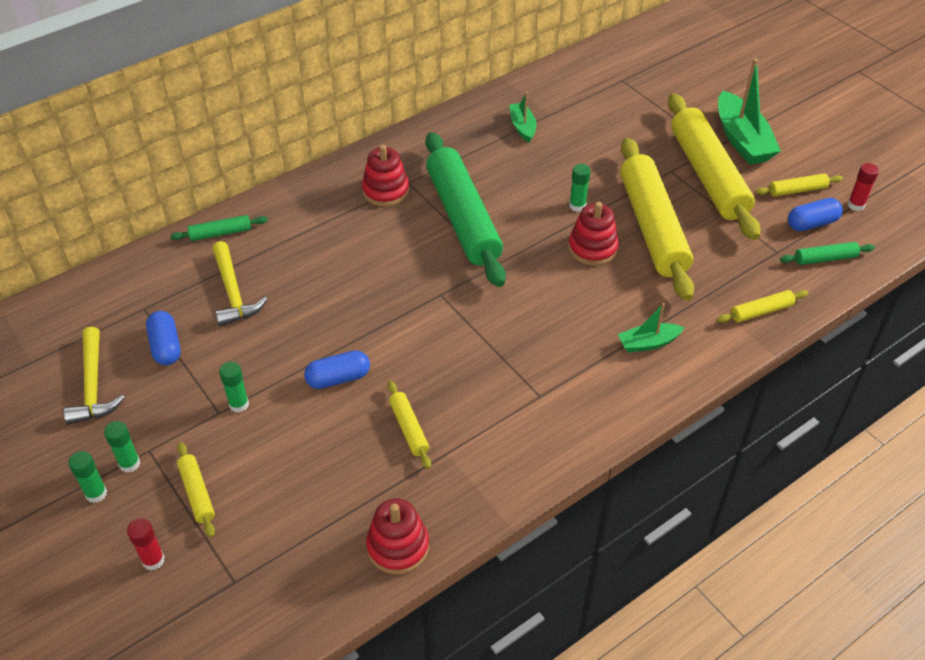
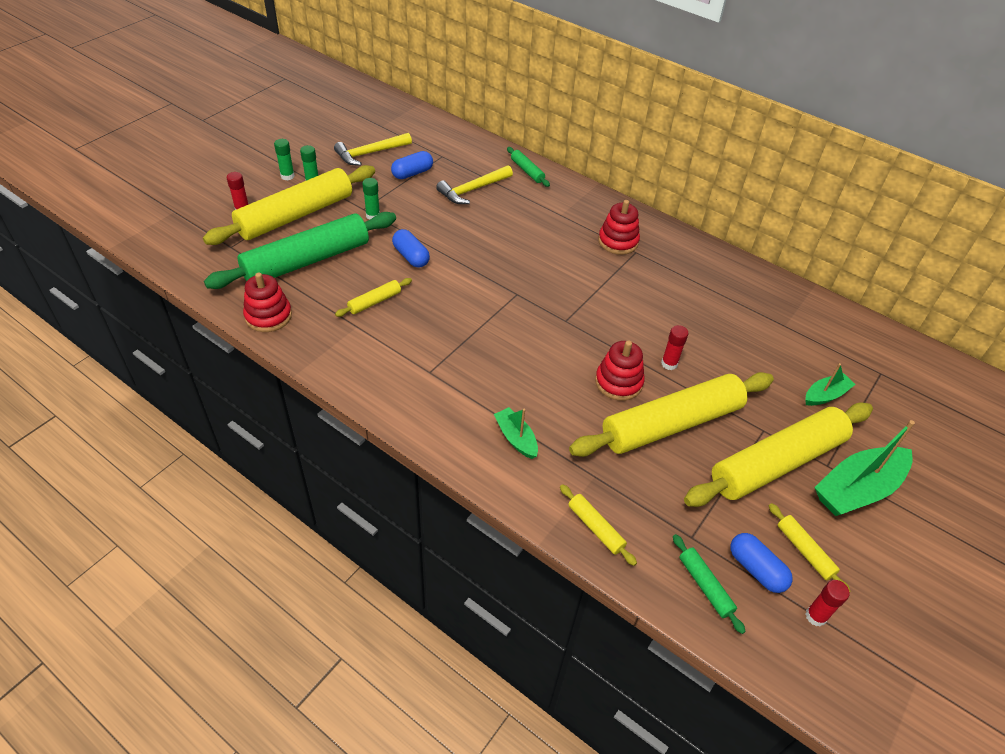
camera: 70 degrees right, 0 degrees up
yellow rolling pin [177,442,215,538] -> yellow rolling pin [203,165,375,245], size x2.39
green rolling pin [425,132,506,287] -> green rolling pin moved to [204,212,396,289]
green boat [509,92,536,143] -> green boat moved to [805,363,856,406]
green glue stick [569,164,591,212] -> red glue stick [661,325,688,370]

